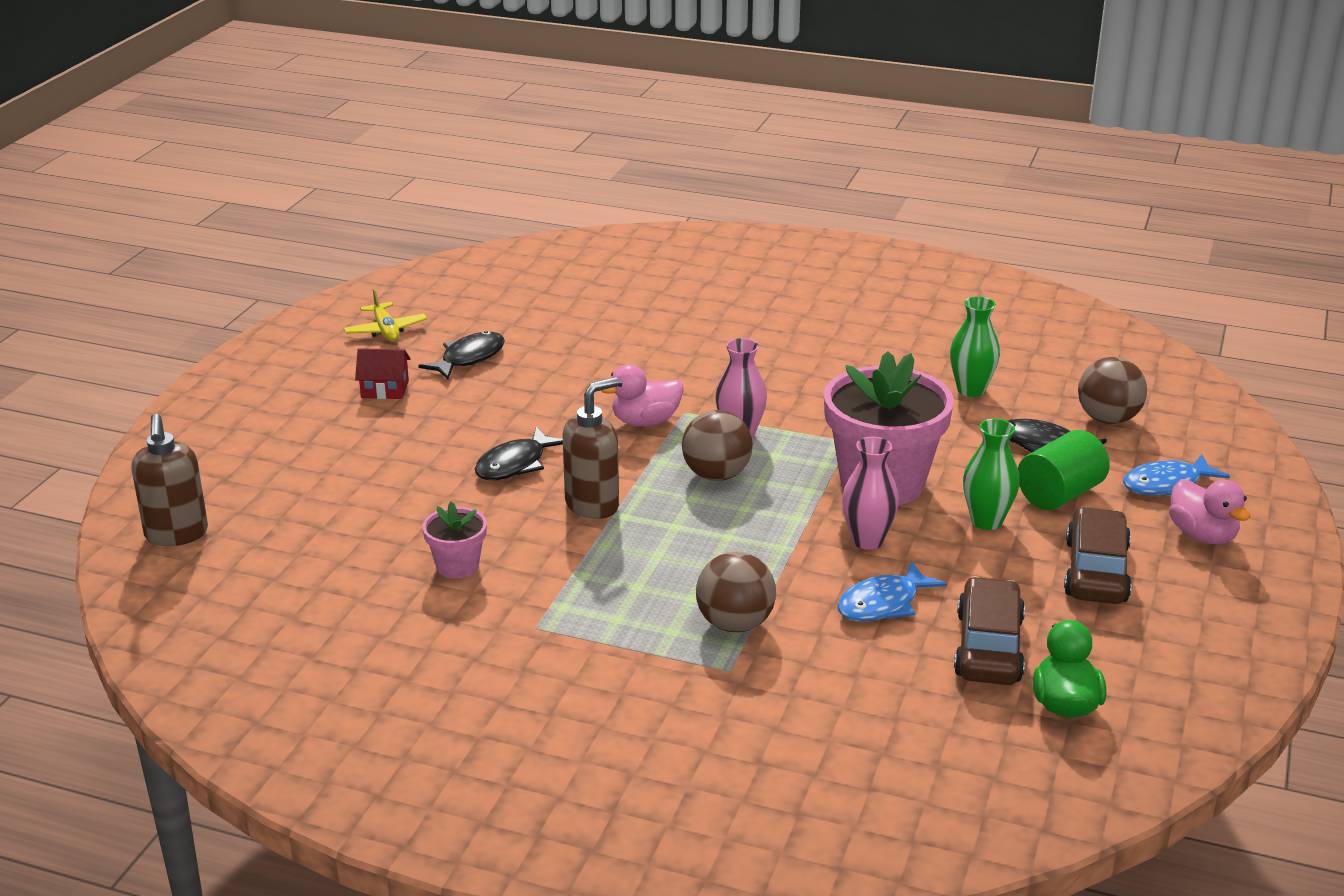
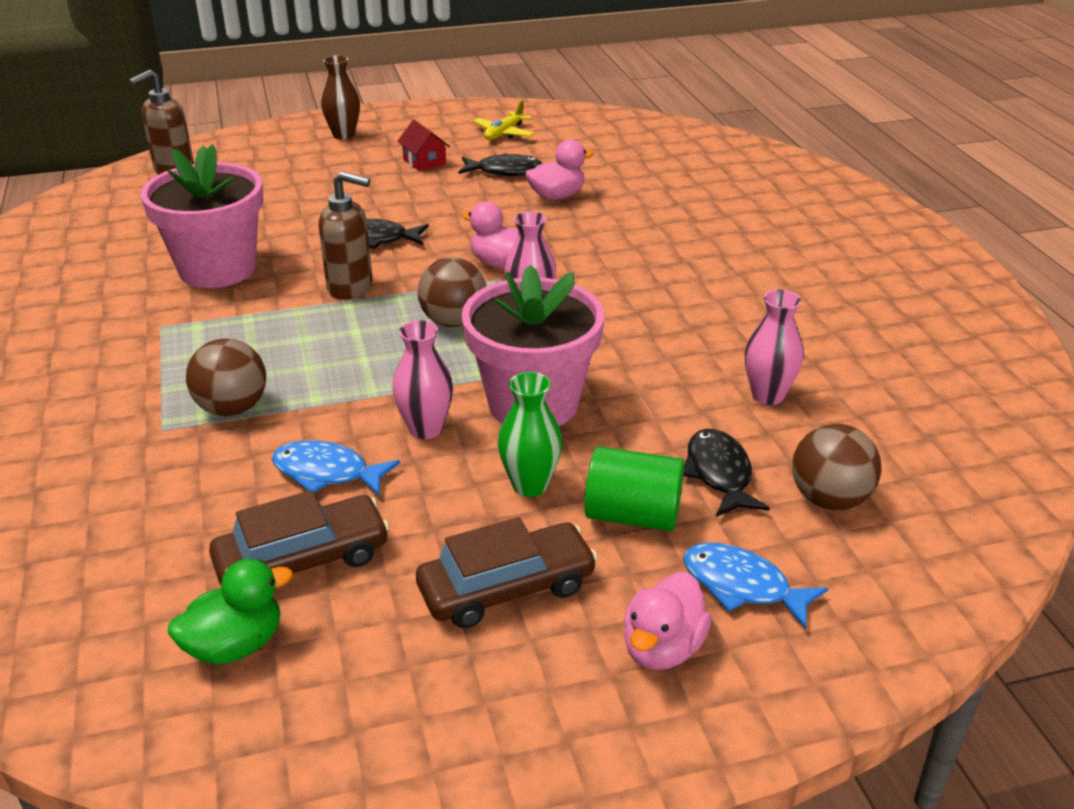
camera: 55 degrees right, 5 degrees up
pink flower pot [422,502,487,578] -> pink flower pot [141,144,263,288], size x2.13
green vase [950,296,1000,397] -> pink vase [745,290,804,405]
none -> brown vase [321,55,360,140]
none -> pink duck [525,139,594,200]

